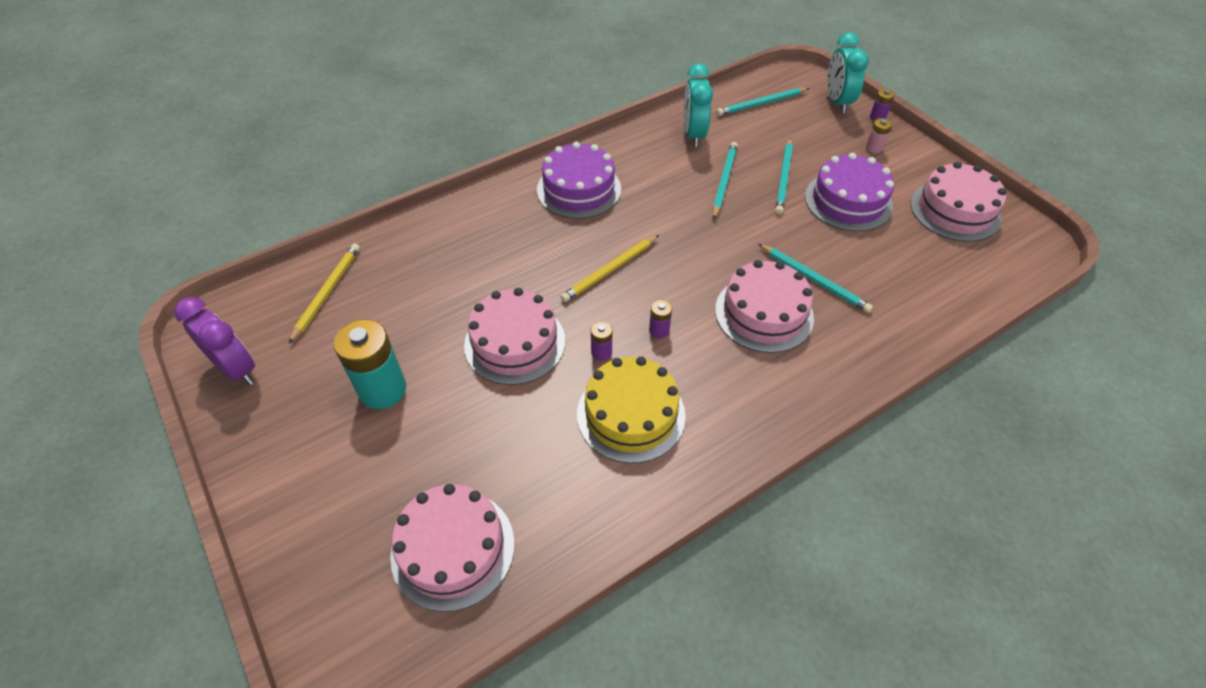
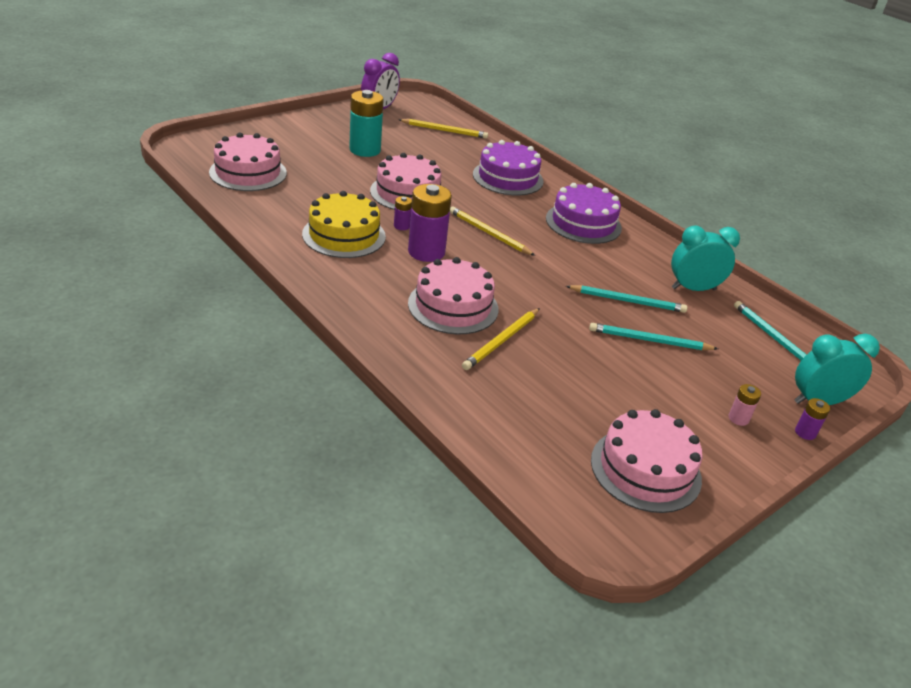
camera: 80 degrees right, 15 degrees down
purple battery [649,300,672,339] -> purple battery [408,184,452,262], size x2.17
turquoise pencil [758,244,873,313] -> yellow pencil [462,308,540,370]
purple cake [805,153,894,232] -> purple cake moved to [473,140,544,196]

